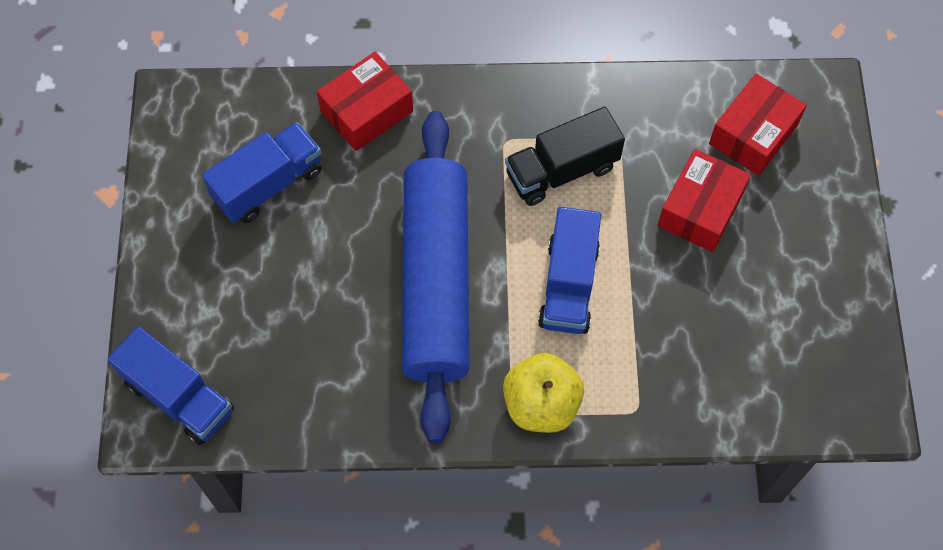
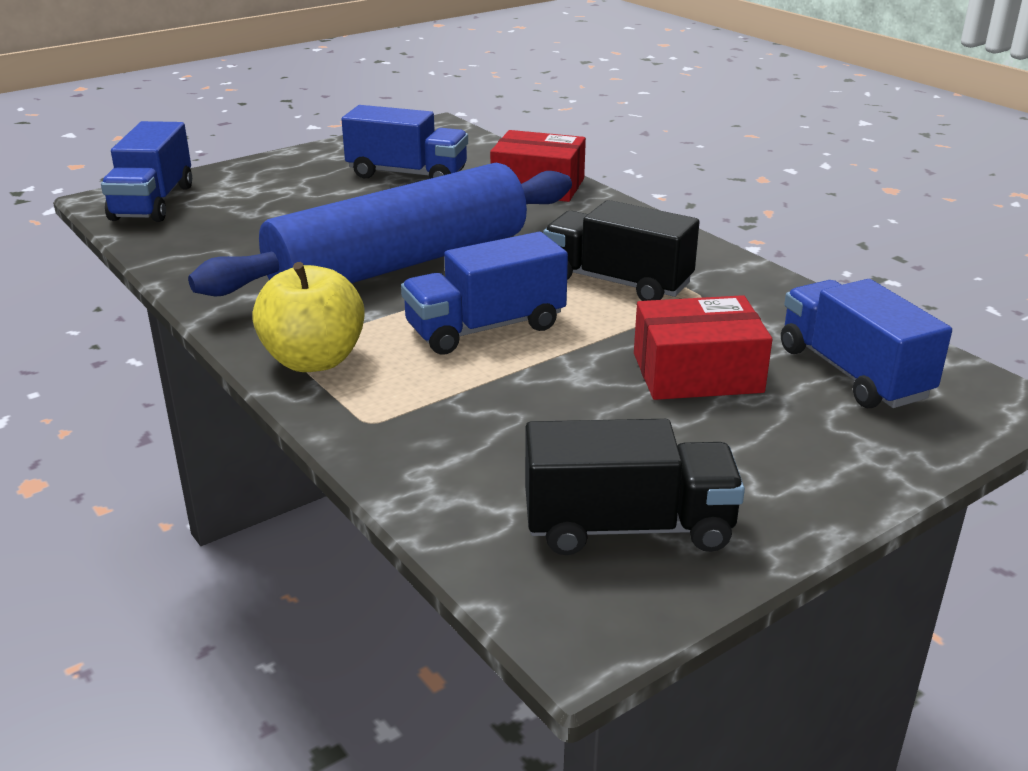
camera: 55 degrees right, 35 degrees down
red box [709,74,807,176] -> blue truck [781,279,952,408]
none -> black truck [525,419,745,555]

